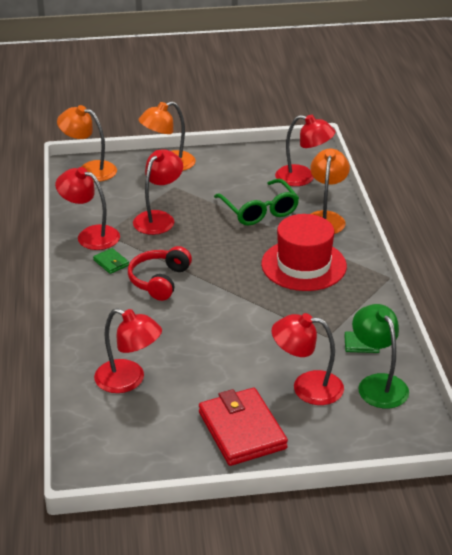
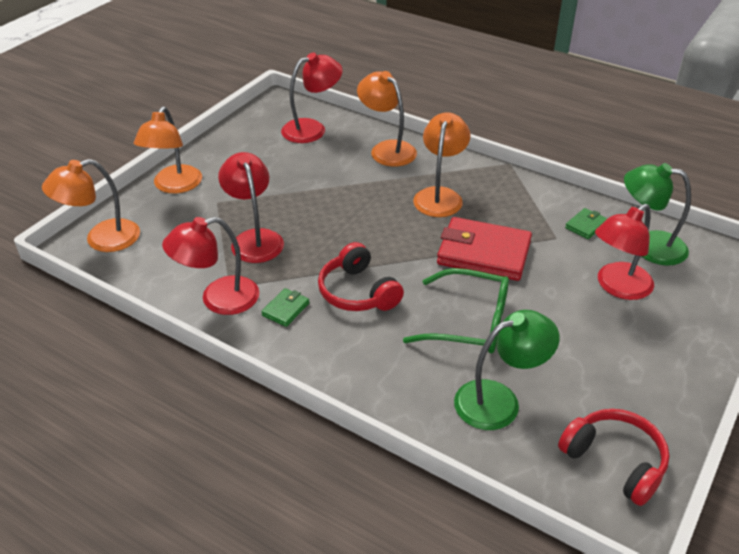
camera: 50 degrees left, 5 degrees up
green wallet [93,248,129,274] -> green wallet turned 60 degrees counterclockwise [261,288,309,327]
red lamp [94,308,162,393] -> green lamp [454,310,560,430]
red wallet [199,388,288,466] -> red wallet moved to [437,217,532,281]
green glasses [214,179,299,226] -> green glasses moved to [403,268,509,353]
red hat [261,214,347,291] -> orange lamp [413,112,470,217]
none -> red headphones [558,409,670,506]

